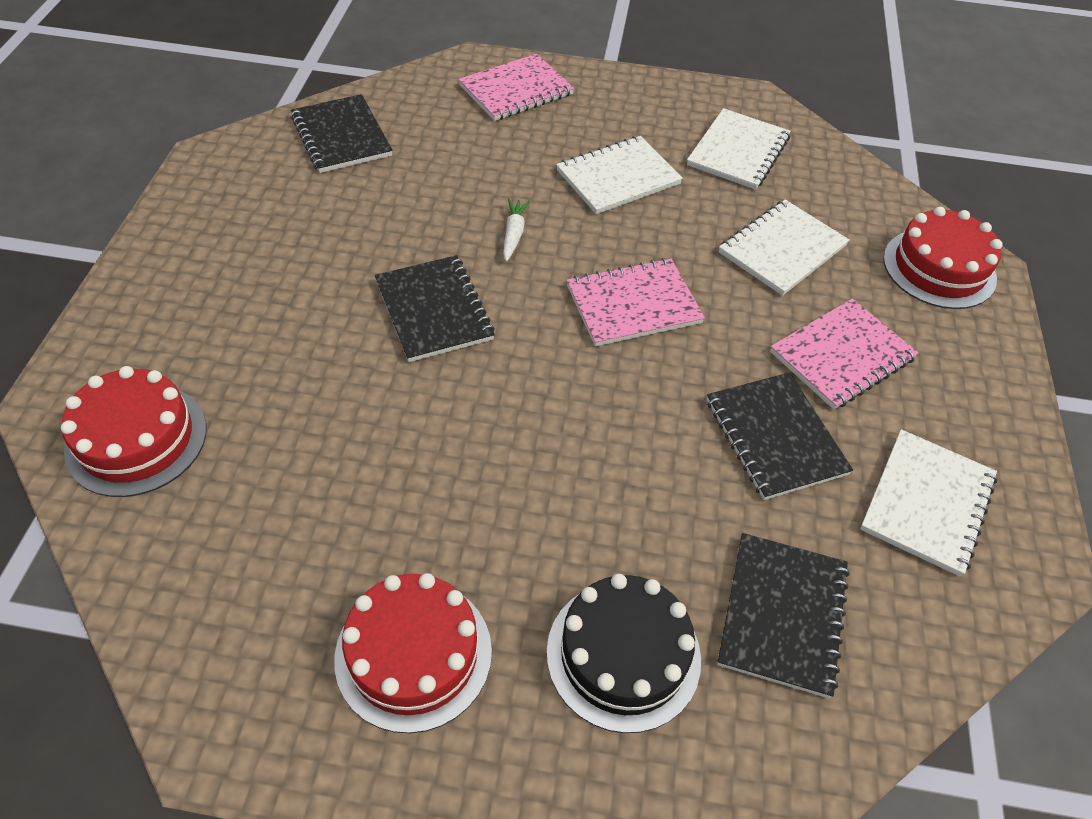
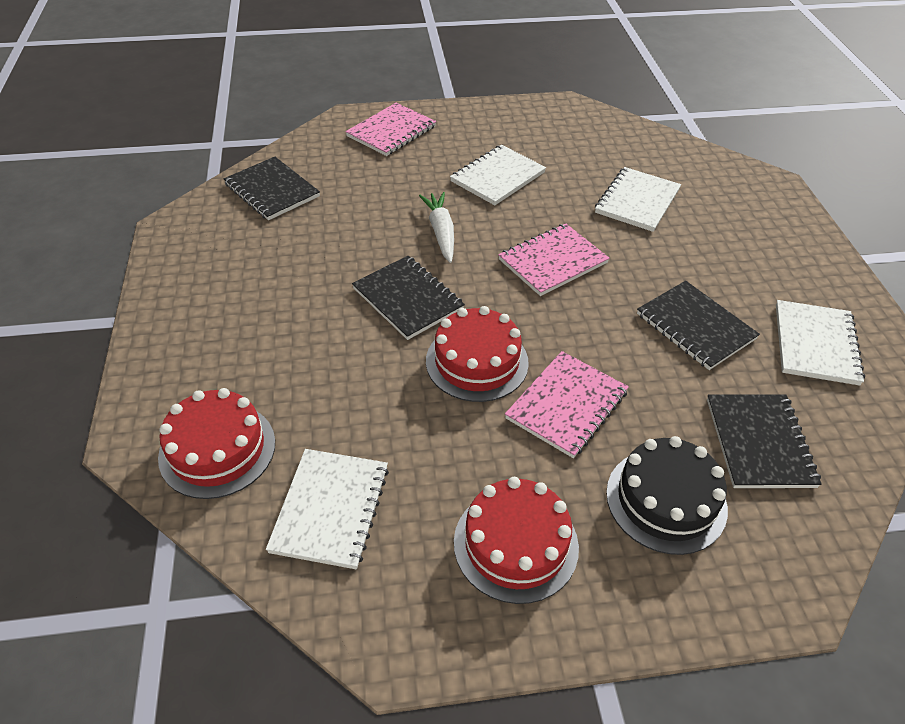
camera: 15 degrees left, 5 degrees down
white carrot [503,199,530,262] -> white carrot [419,192,454,263], size x1.54
white notebook [687,108,791,190] -> white notebook moved to [266,449,389,569]
pink notebook [770,298,919,410] -> pink notebook moved to [505,351,629,458]
red cake [883,207,1003,309] -> red cake moved to [426,306,529,402]

